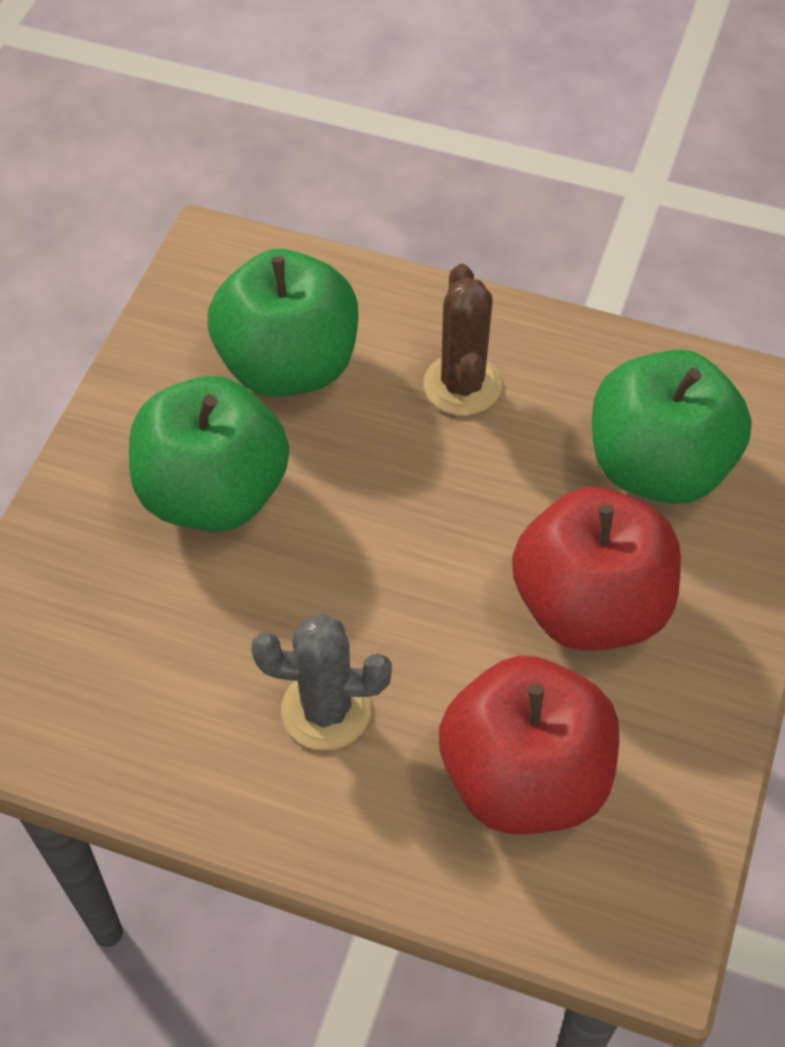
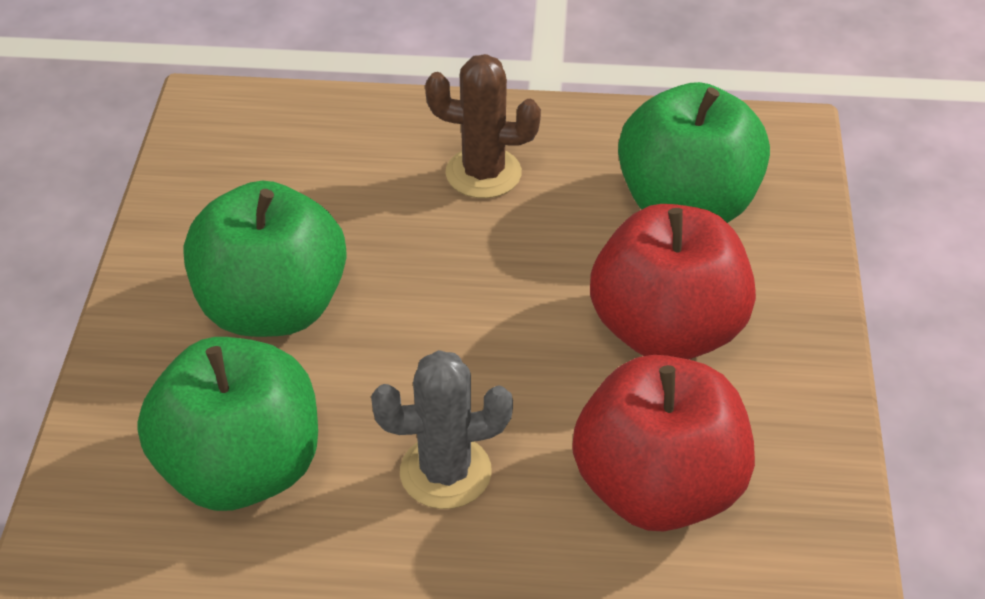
camera: 15 degrees left, 10 degrees down
green apple [208,249,358,397] -> green apple moved to [137,337,318,511]
brown cactus [424,264,502,416] -> brown cactus turned 60 degrees counterclockwise [425,54,541,198]

